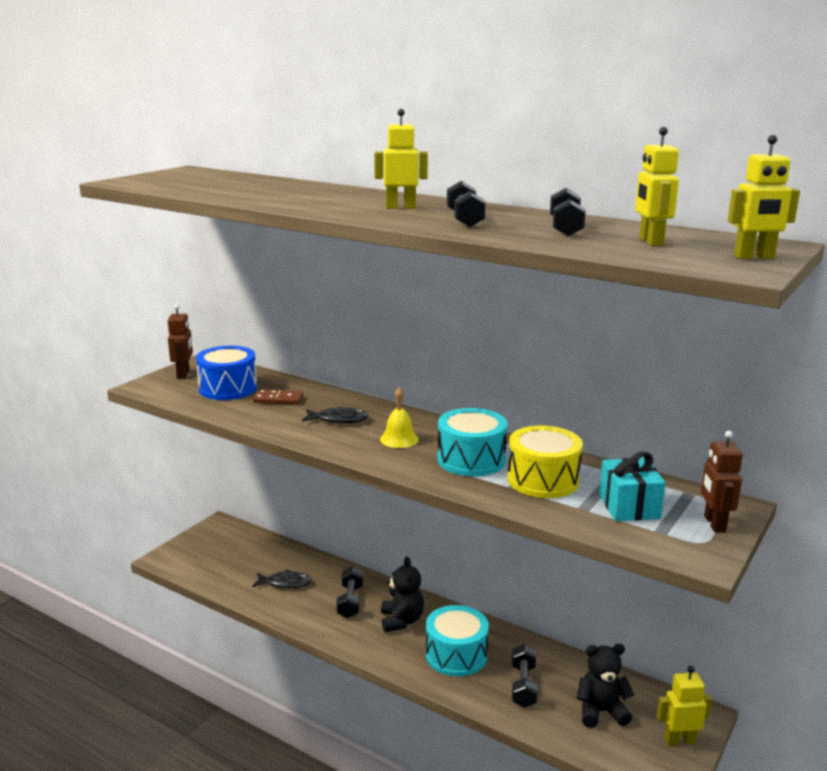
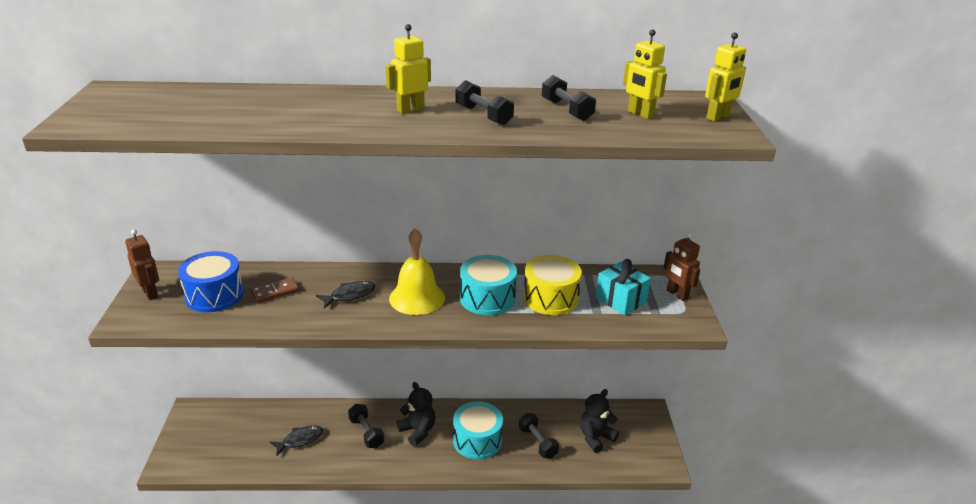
camera: 35 degrees left, 10 degrees up
yellow bell [380,387,419,448] -> yellow bell [389,228,445,315], size x1.68
yellow robot [657,666,712,746] -> none

